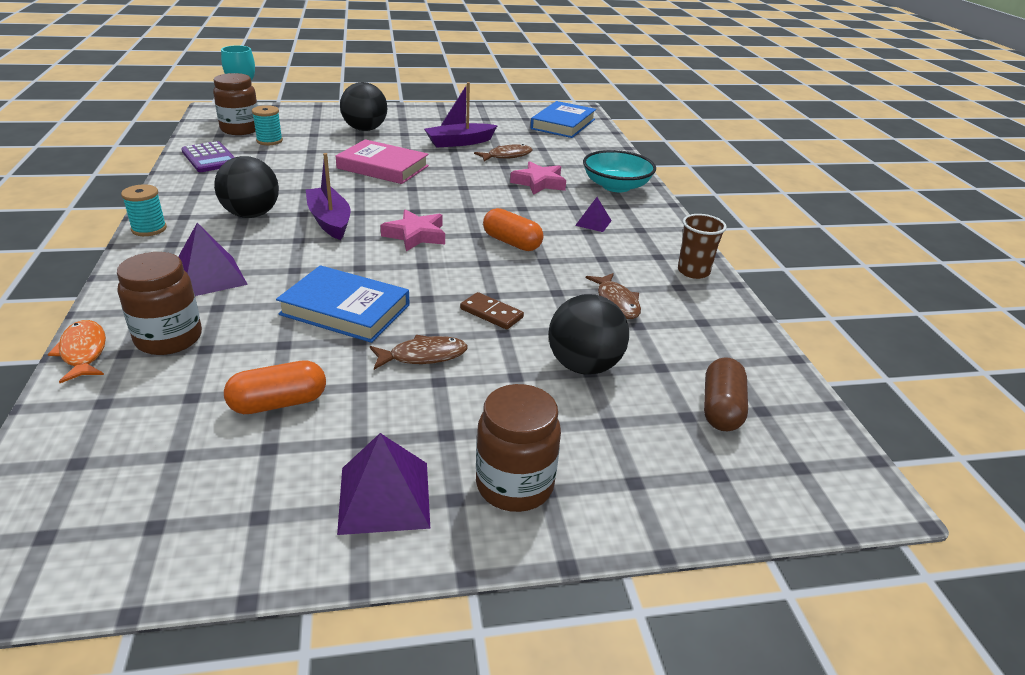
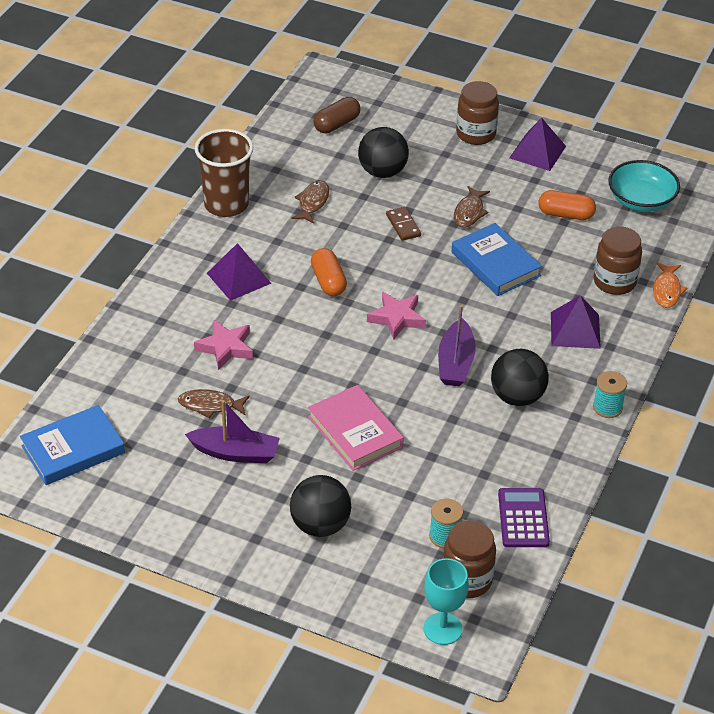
camera: 145 degrees left, 10 degrees up
brown fish [370,335,468,370] -> brown fish turned 90 degrees counterclockwise [454,186,490,228]
purple pyramid [575,197,612,232] -> purple pyramid [207,243,272,301], size x1.74
turquoise bowl [583,150,656,192] -> turquoise bowl moved to [608,160,680,212]
brown cup [678,214,727,279] -> brown cup [195,129,253,217], size x1.70

